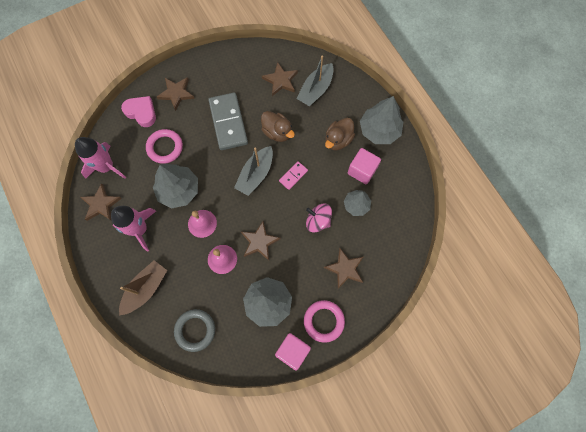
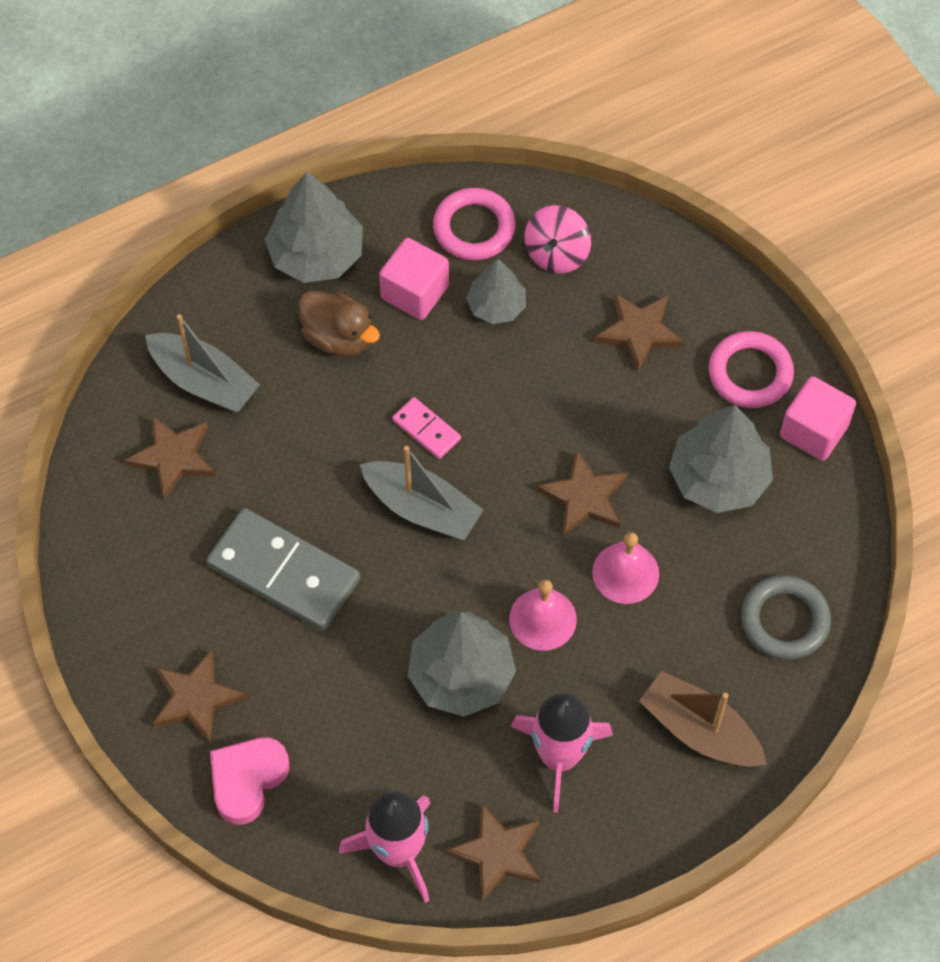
camera: 90 degrees left, 10 degrees down
pink ring [146,129,183,164] -> pink ring moved to [433,188,516,260]
grey domino [208,92,248,150] -> grey domino turned 45 degrees clockwise [207,508,360,631]
brown duck [261,111,295,142] -> none
pink spinning top [306,204,332,232] -> pink spinning top moved to [524,205,591,274]

